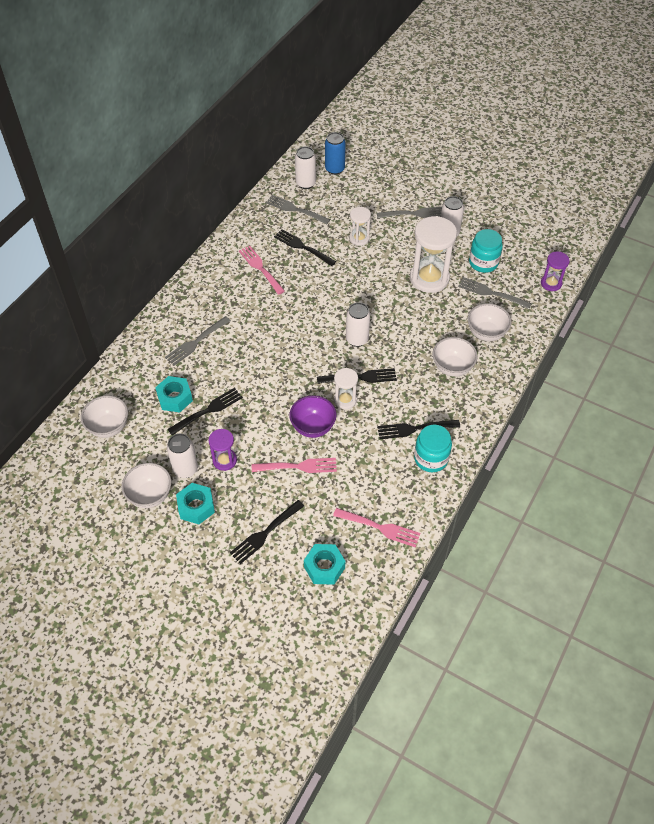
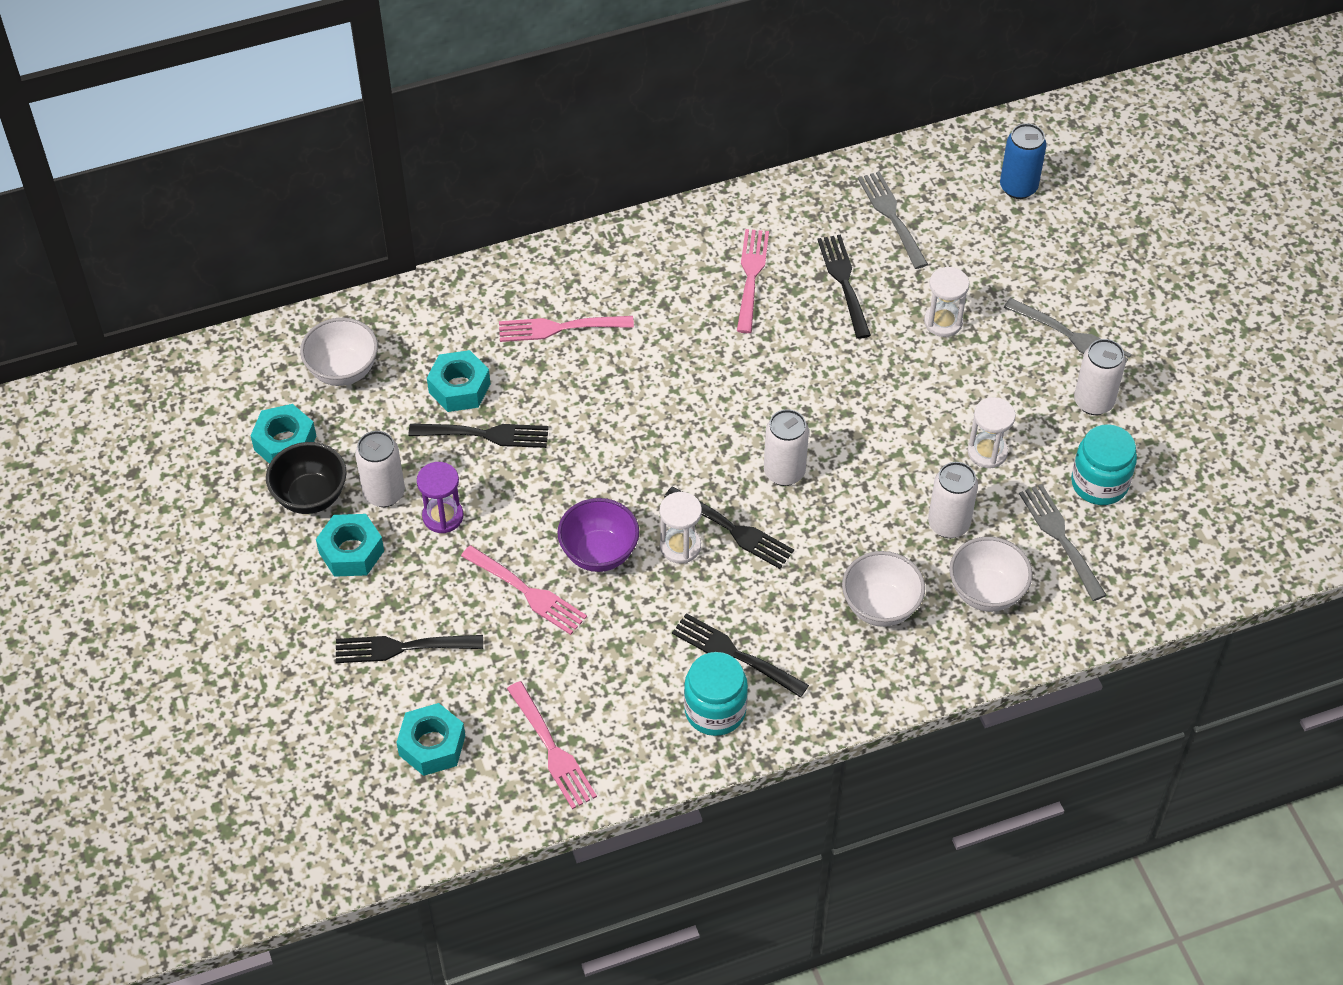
camera: 40 degrees right, 0 degrees up
white bowl [121,463,171,508] -> black bowl [266,442,347,514]
grey fork [165,316,231,366] -> pink fork [499,316,634,342]
white can [295,146,316,189] -> white can moved to [928,462,978,538]
white hourglass [410,216,457,293] -> white hourglass [968,397,1016,468], size x0.53
purple hourglass [541,252,570,291] -> none
none -> turquoise nut [251,404,316,464]

